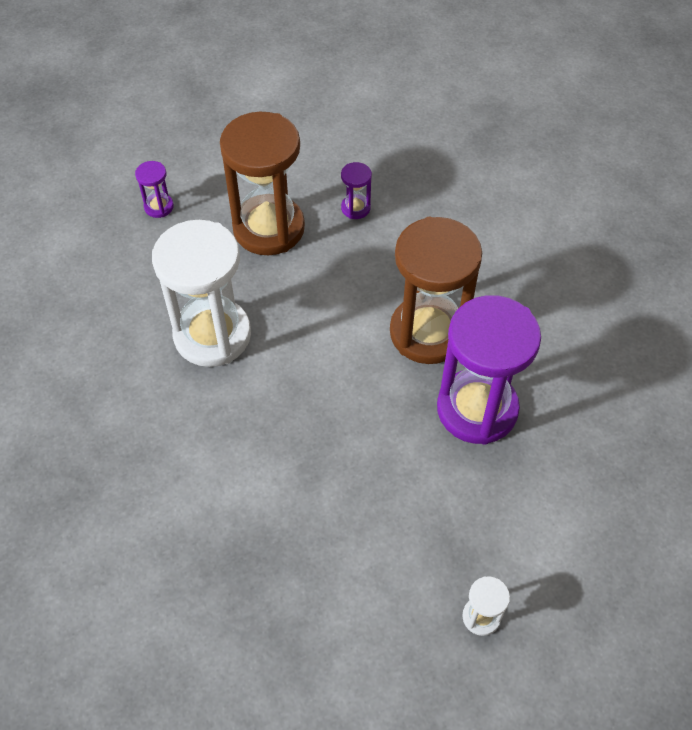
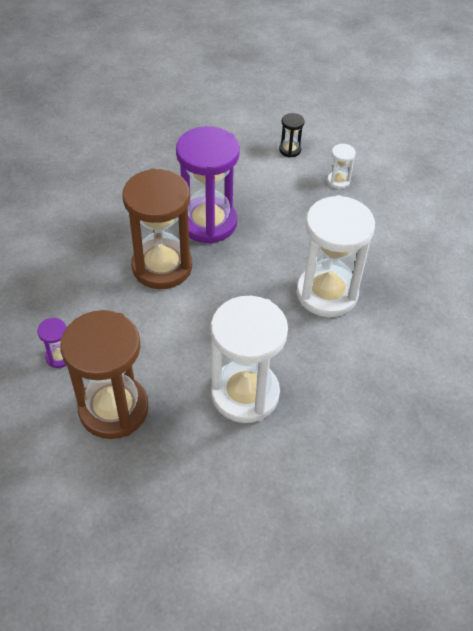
camera: 120 degrees left, 5 degrees down
purple hourglass [135,161,174,218] -> none
none -> black hourglass [279,113,305,158]
none -> white hourglass [297,195,375,317]

